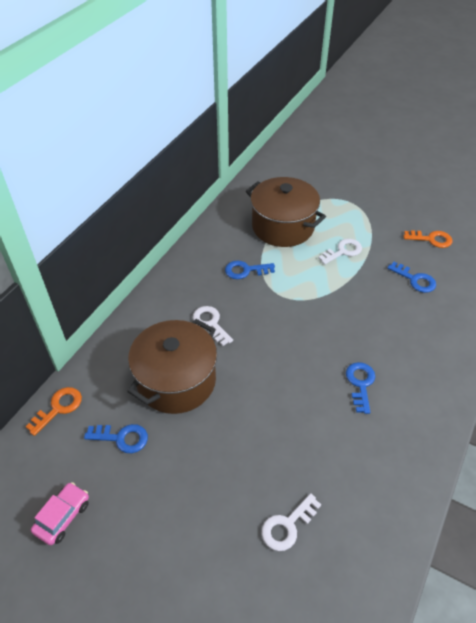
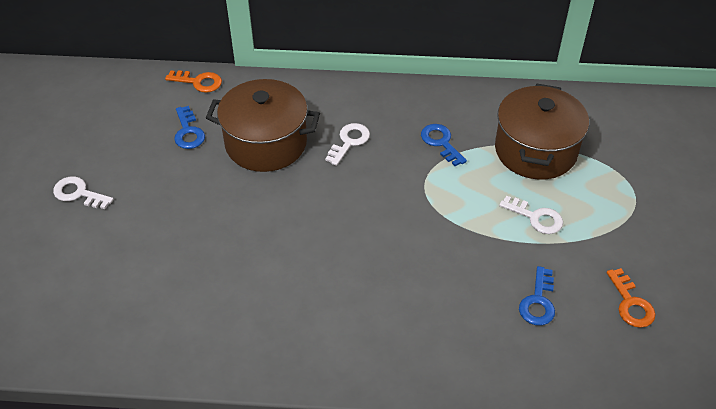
camera: 65 degrees right, 0 degrees up
pink car [31,482,89,545] -> none
white key [262,494,321,551] -> white key moved to [53,176,114,209]
blue key [346,362,375,414] -> none

